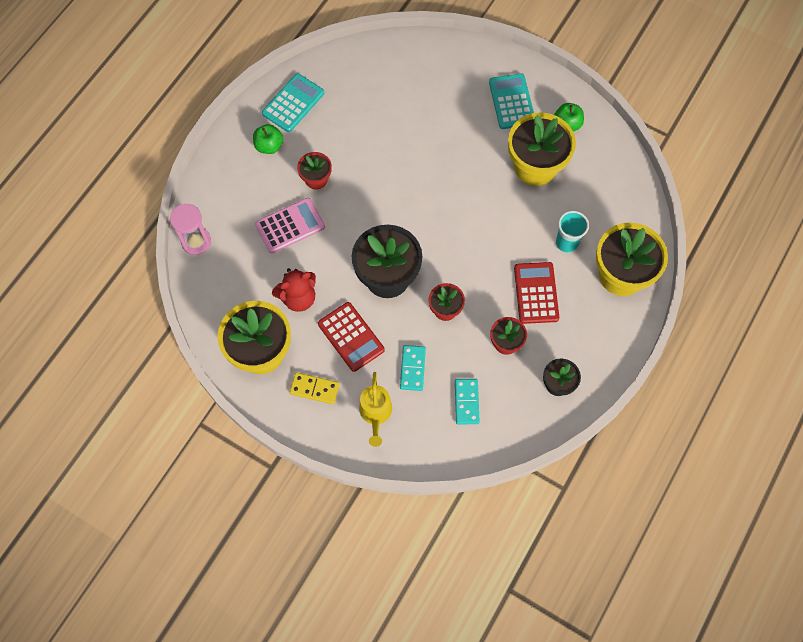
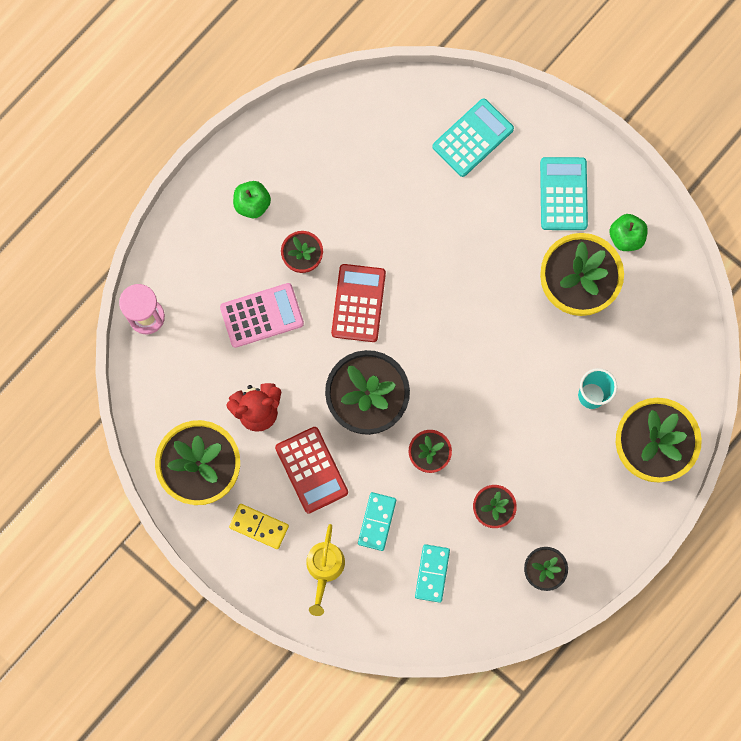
camera: 10 degrees right, 10 degrees up
turquoise calculator [262,74,324,132] -> turquoise calculator moved to [433,98,514,177]
red calculator [514,262,559,324] -> red calculator moved to [331,264,386,342]

